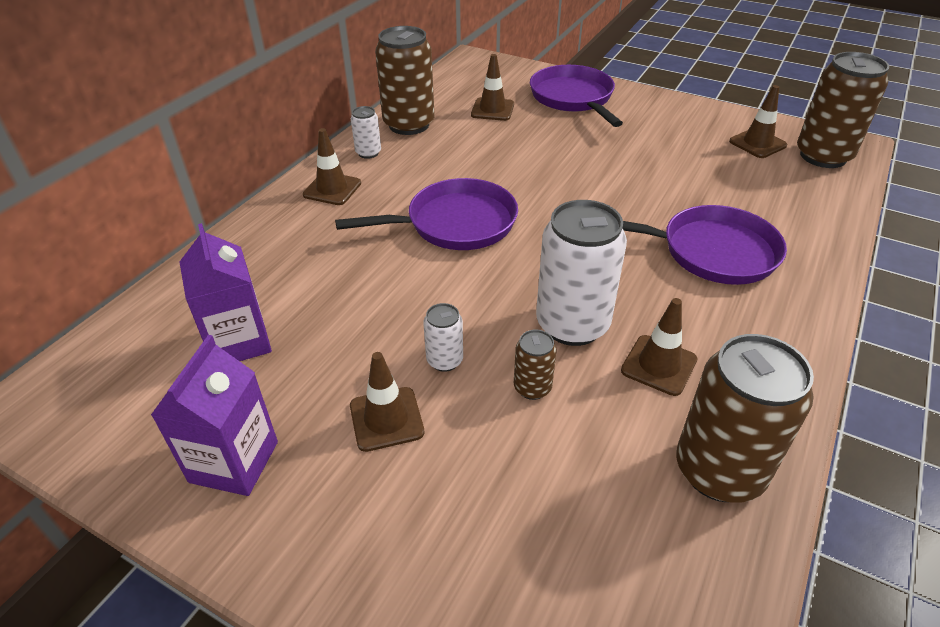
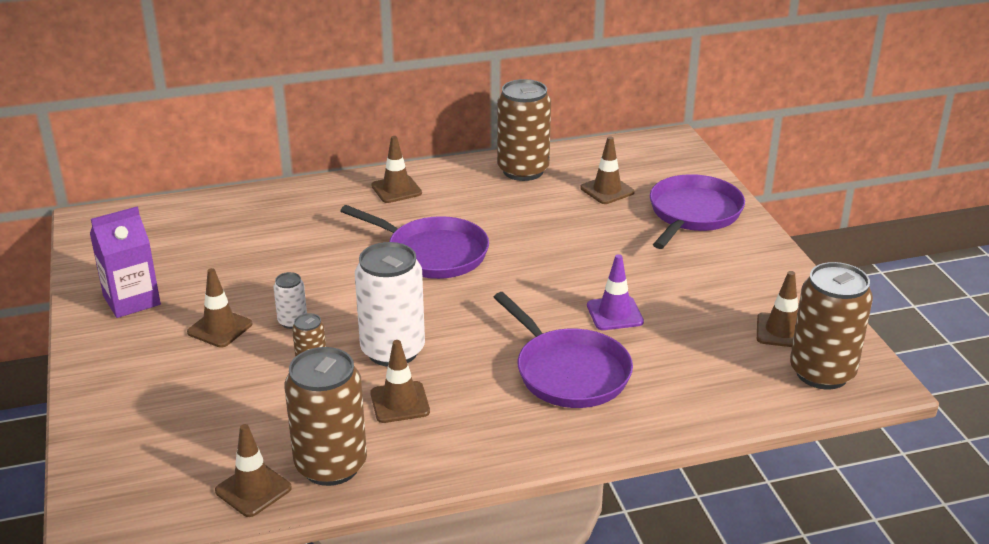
camera: 45 degrees right, 10 degrees down
purple carton [180,223,272,361] -> none
white can [351,106,381,159] -> none
none -> brown traffic cone [215,424,292,517]
none -> purple traffic cone [587,254,644,330]

